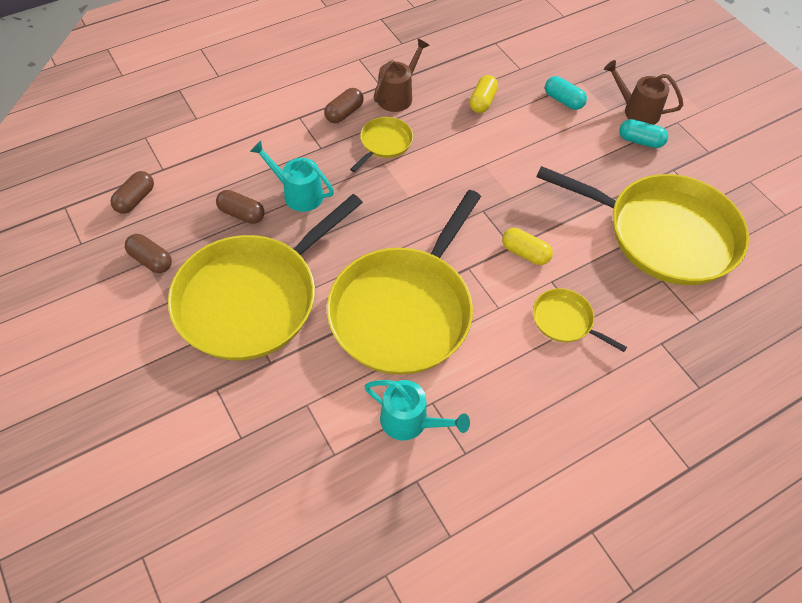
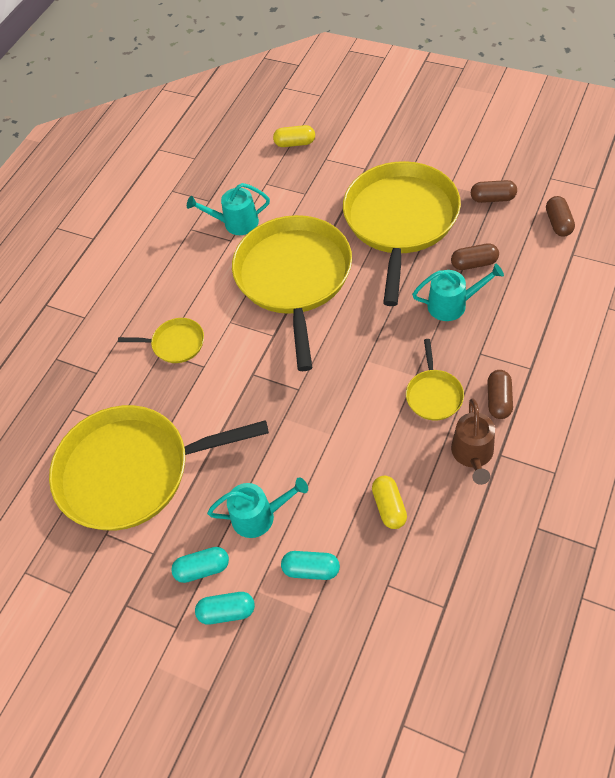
camera: 155 degrees right, 0 degrees up
yellow capsule [502,228,553,265] -> yellow capsule moved to [273,125,315,147]
brown watering can [604,60,683,125] -> turquoise capsule [195,592,255,625]
none -> turquoise watering can [207,478,308,538]

